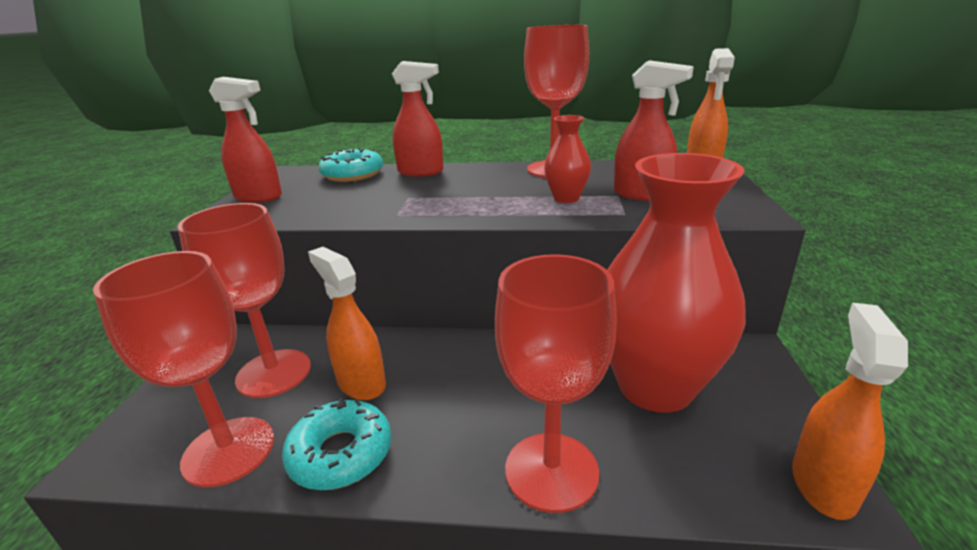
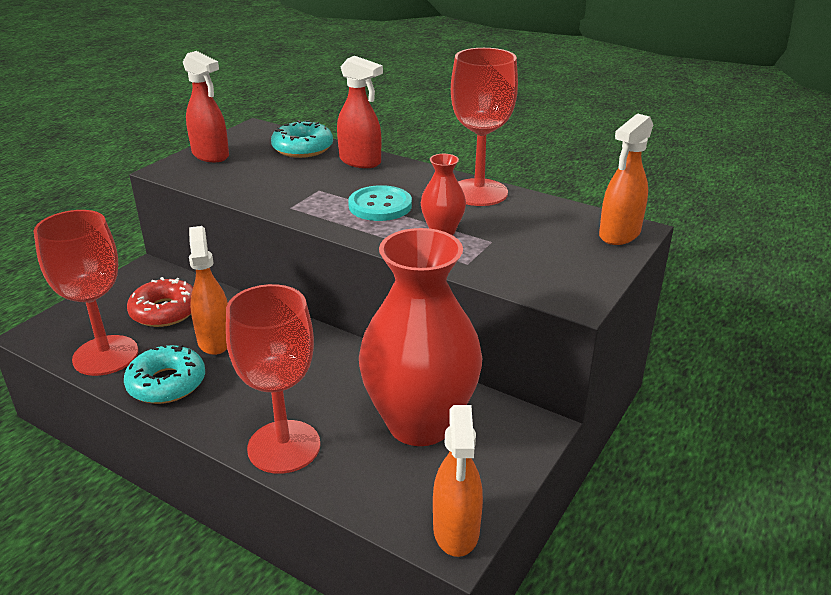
camera: 25 degrees right, 5 degrees up
red goblet [178,203,311,398] -> red donut [127,277,193,327]
red spray bottle [614,60,694,201] -> none
orange spray bottle [792,303,908,520] -> orange spray bottle turned 135 degrees clockwise [433,405,483,557]
none -> turquoise button [348,185,412,221]

